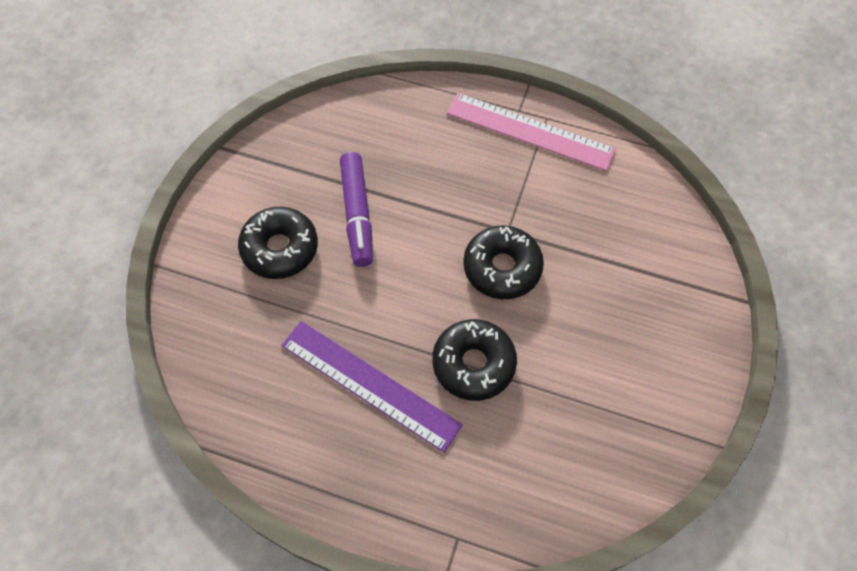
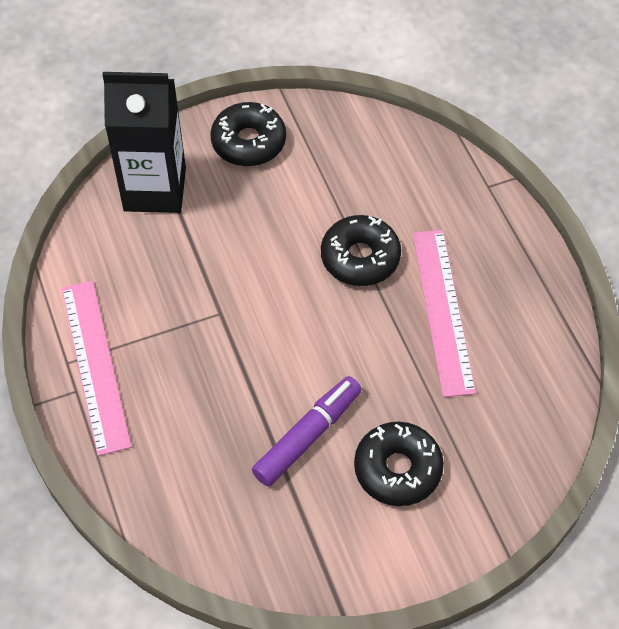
camera: 130 degrees left, 5 degrees down
purple ruler [281,321,463,452] -> pink ruler [413,230,476,397]
black donut [463,225,544,299] -> black donut moved to [210,102,286,166]
none -> black carton [102,72,186,213]

